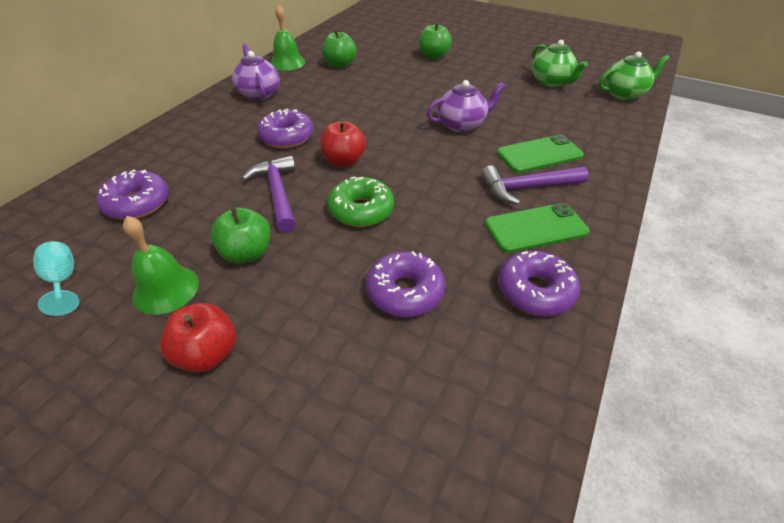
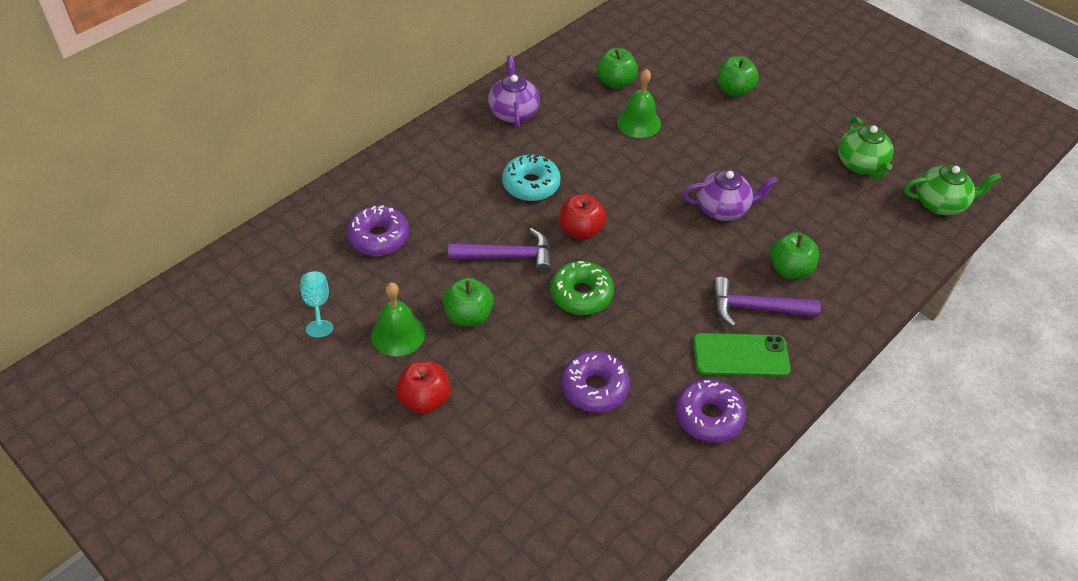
camera: 15 degrees right, 5 degrees up
purple hammer [242,156,296,233] -> purple hammer turned 90 degrees clockwise [448,228,551,274]
purple donut [257,108,314,148] -> turquoise donut [502,154,561,201]
green bell [270,4,305,71] -> green bell moved to [617,69,661,138]
green phone [497,134,584,173] -> green apple [770,232,819,279]

